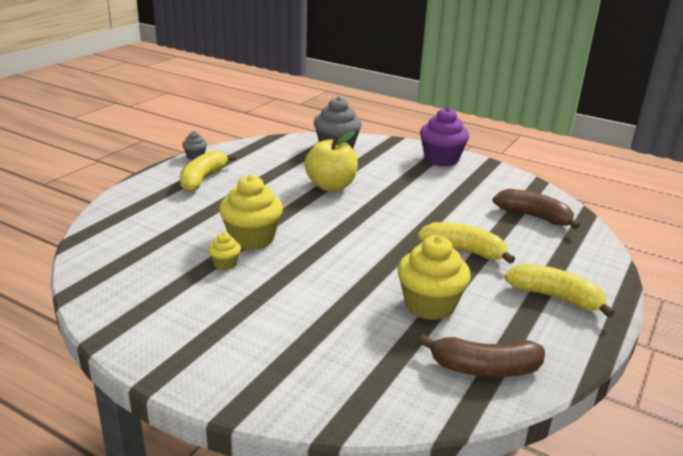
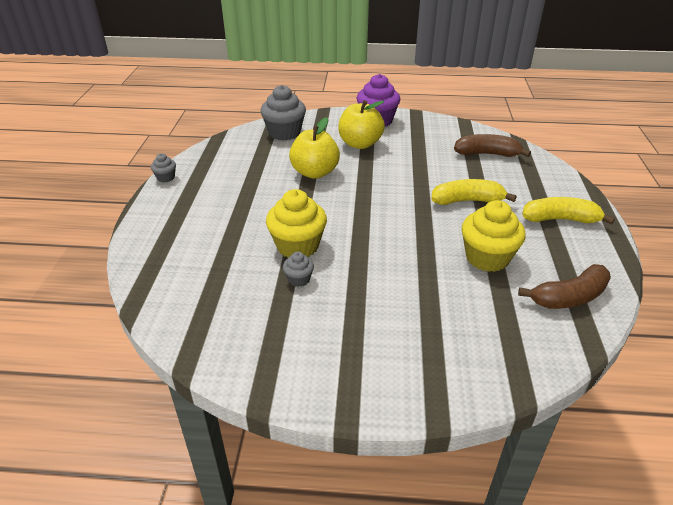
camera: 25 degrees left, 10 degrees up
yellow banana [180,150,236,192] -> none
yellow cupcake [208,232,241,270] -> grey cupcake [283,252,314,287]
none -> yellow apple [338,100,385,149]

